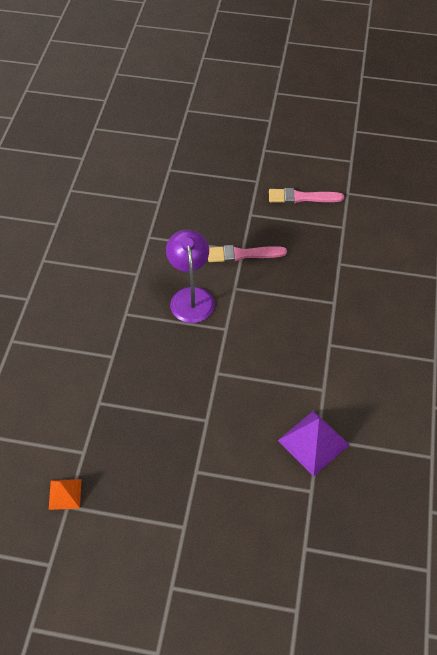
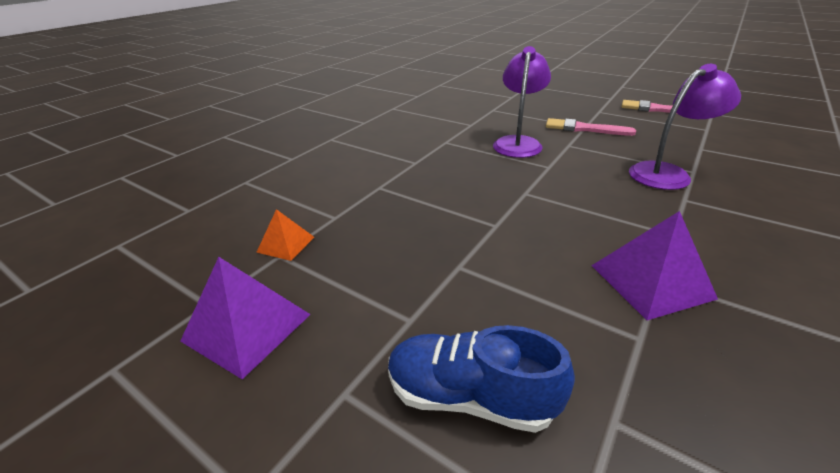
camera: 25 degrees right, 20 degrees down
none -> purple pyramid [180,257,311,379]
none -> blue shoe [388,325,575,433]
none -> purple lamp [629,64,741,190]

